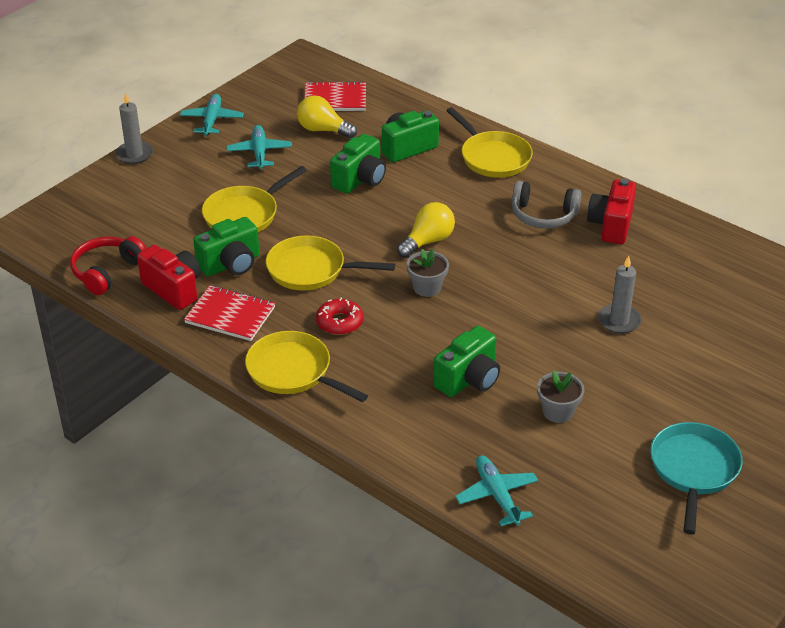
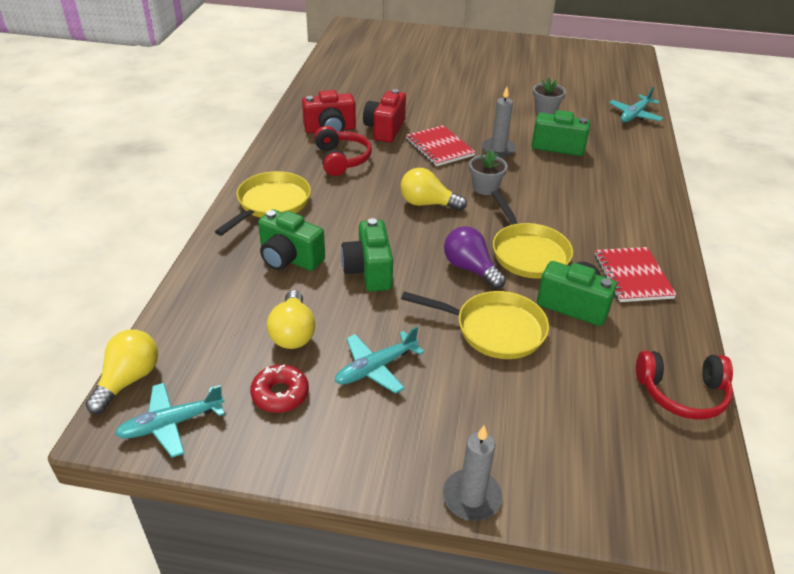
camera: 120 degrees left, 0 degrees up
red camera [137,245,201,310] -> red camera moved to [363,89,406,143]
turquoise plane [180,94,244,136] -> turquoise plane moved to [115,383,225,458]
yellow pan [245,331,368,402] -> none
red notebook [304,81,366,111] -> red notebook moved to [406,125,475,166]
red donut [316,298,363,335] -> red donut moved to [250,364,309,413]
green camera [330,134,386,194] -> green camera turned 105 degrees counterclockwise [341,218,393,292]
grey headphones [512,181,581,229] -> red headphones [314,126,372,176]
grey candle [598,256,642,334] -> grey candle moved to [481,87,516,157]
turquoise pan [650,422,743,535] -> none
none -> yellow light bulb [85,329,158,414]
none -> purple light bulb [444,226,506,289]

